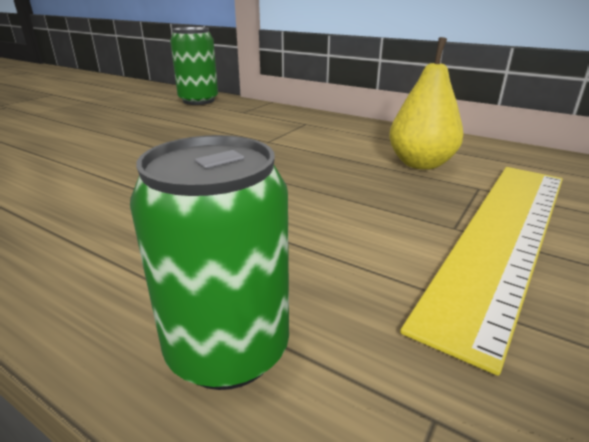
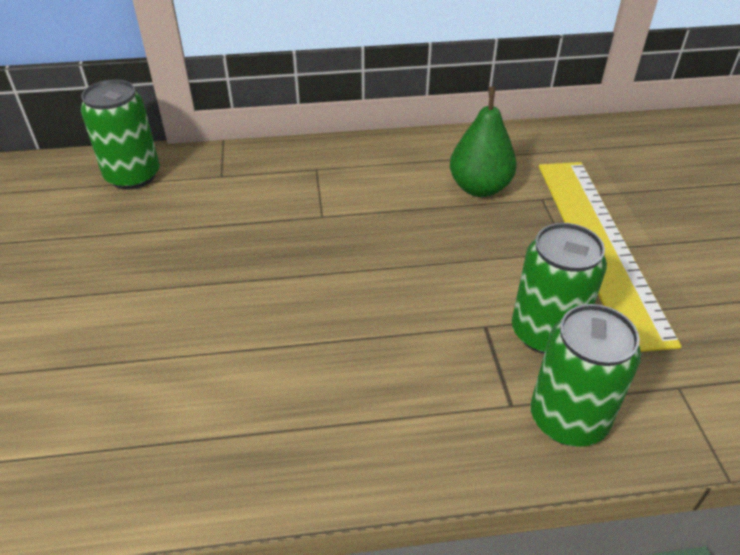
camera: 40 degrees left, 15 degrees up
yellow pear [389,37,463,170] -> green pear [450,87,517,197]
none -> green can [512,223,607,354]

